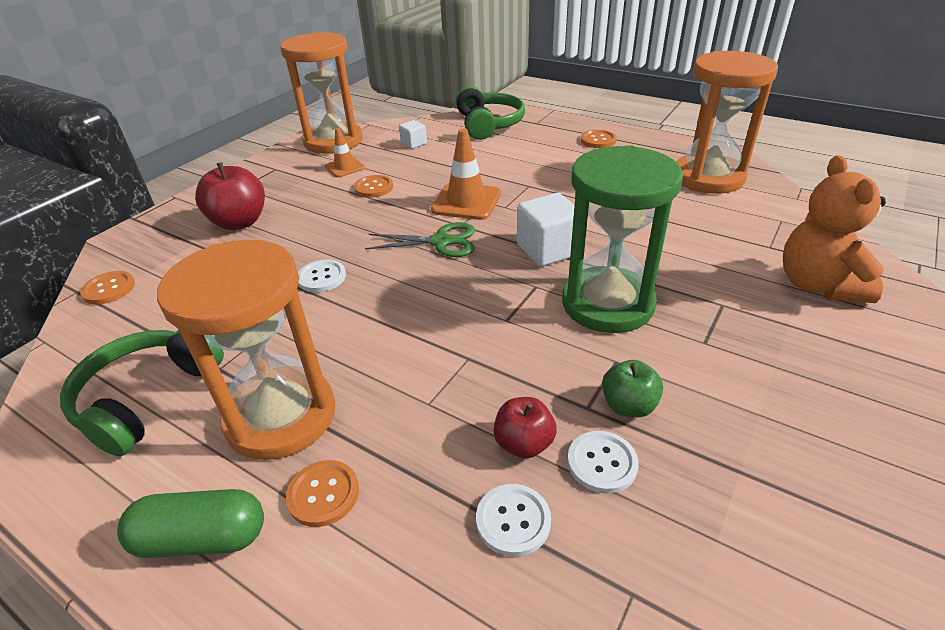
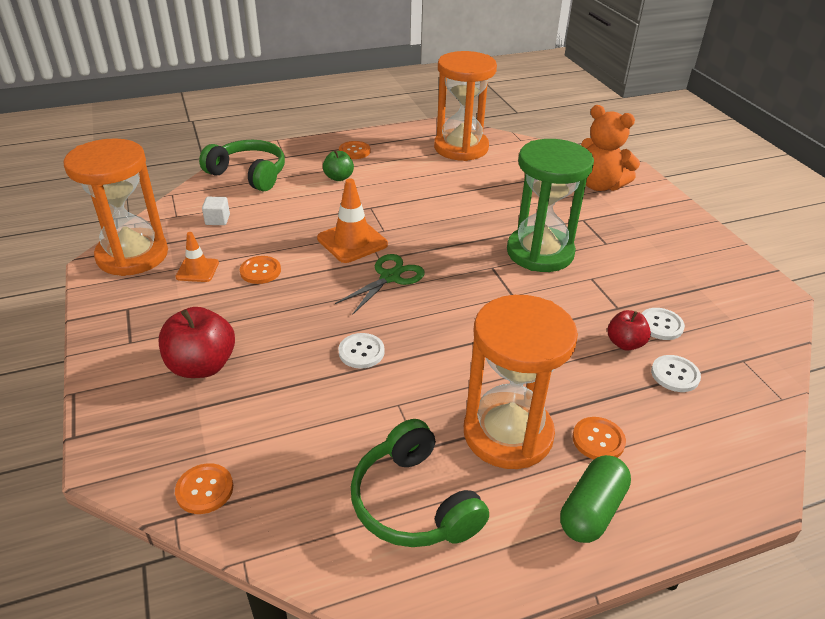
camera: 55 degrees left, 0 degrees up
white cube [517,193,575,267] -> none
green apple [602,360,663,417] -> green apple moved to [323,150,354,181]

